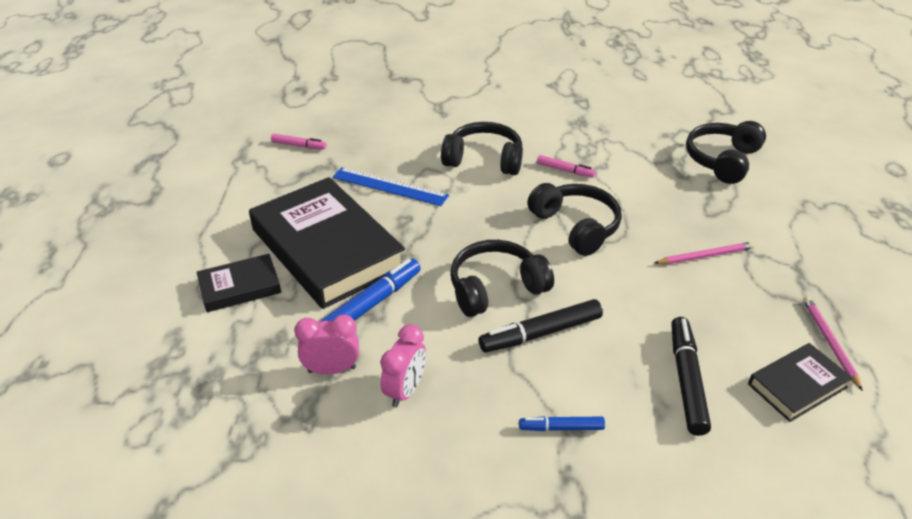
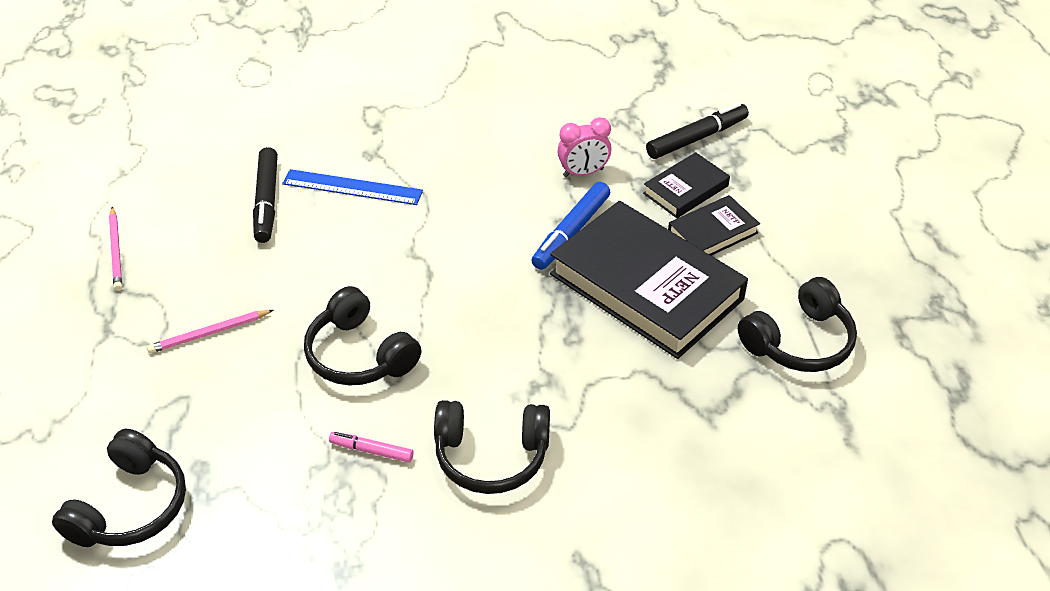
camera: 170 degrees right, 5 degrees up
pink marker [271,134,327,150] -> none
blue ruler [333,167,449,206] -> blue ruler moved to [282,169,423,205]
pink clock [380,324,426,408] -> none
black headphones [451,240,554,317] -> black headphones moved to [738,277,857,372]
black marker [479,299,603,353] -> black marker moved to [646,103,749,159]
blue marker [519,416,605,431] -> none
black book [748,343,853,422] -> black book moved to [643,152,730,218]

